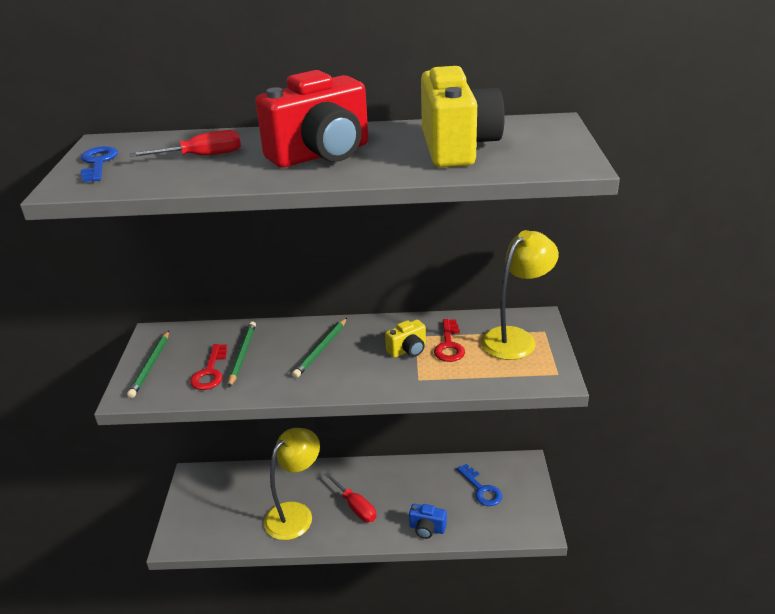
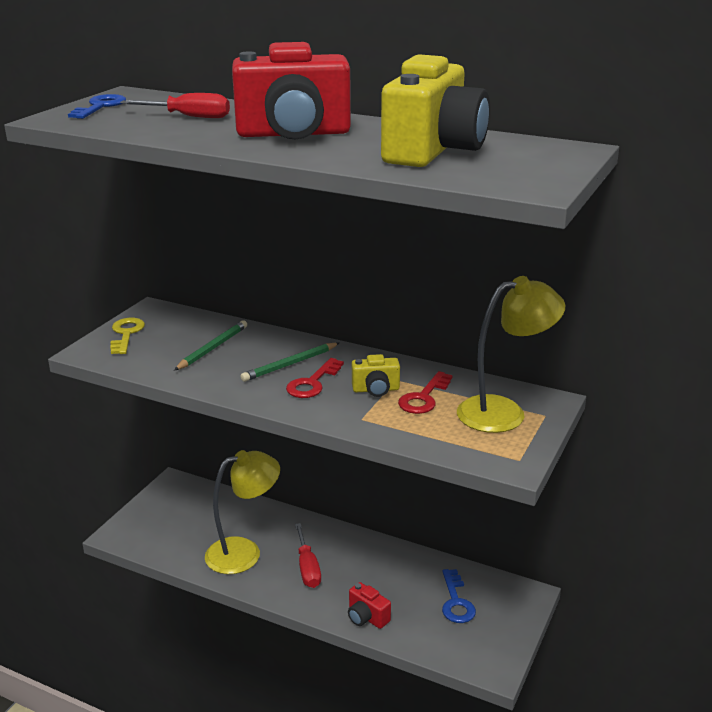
camera: 25 degrees right, 5 degrees down
green pencil [127,331,169,398] -> yellow key [110,318,145,354]
red key [190,344,227,390] -> red key moved to [286,358,344,398]
blue camera [409,504,447,539] -> red camera [348,582,391,629]

